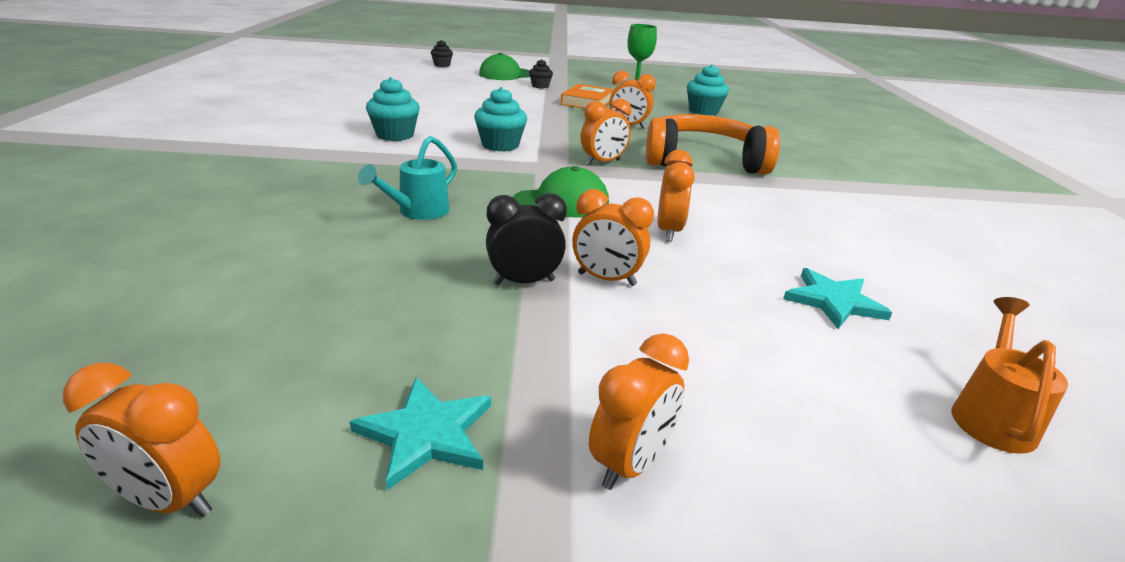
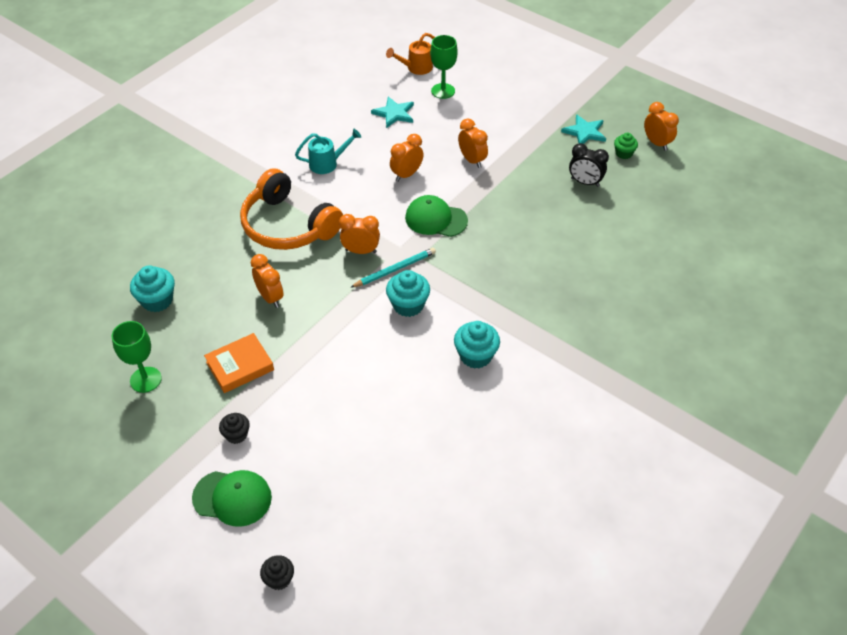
camera: 140 degrees left, 20 degrees up
turquoise watering can [358,136,457,220] -> turquoise watering can moved to [295,129,361,174]
black clock [486,193,567,285] -> black clock moved to [569,143,609,187]
orange clock [589,333,689,490] -> none
none -> turquoise pencil [350,248,436,288]
none -> green goblet [430,35,458,99]
none -> green cupcake [614,132,638,159]

